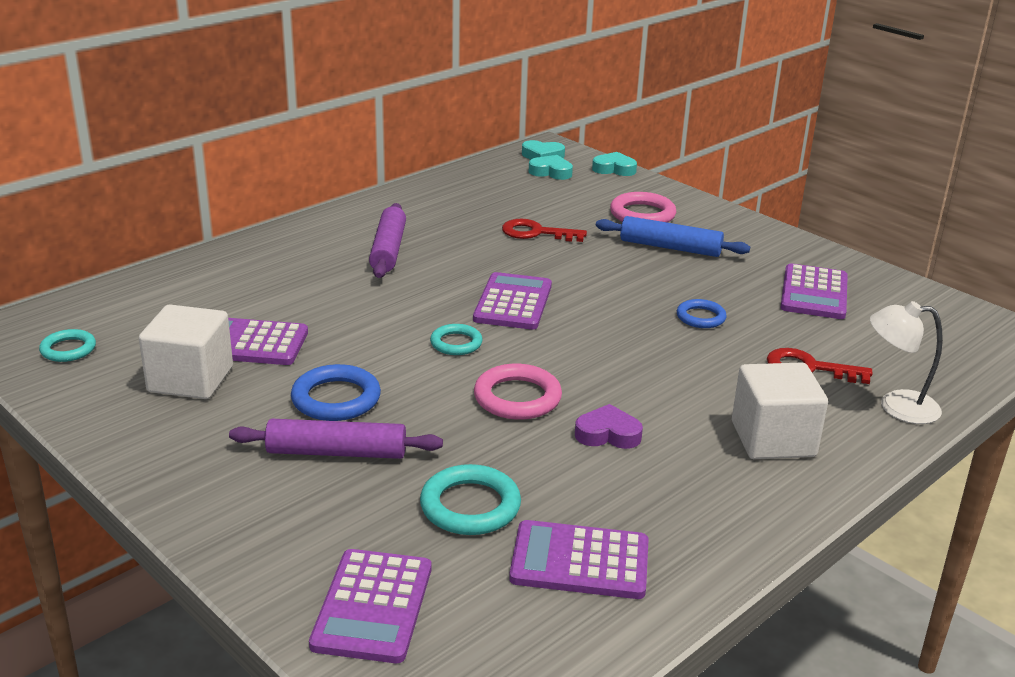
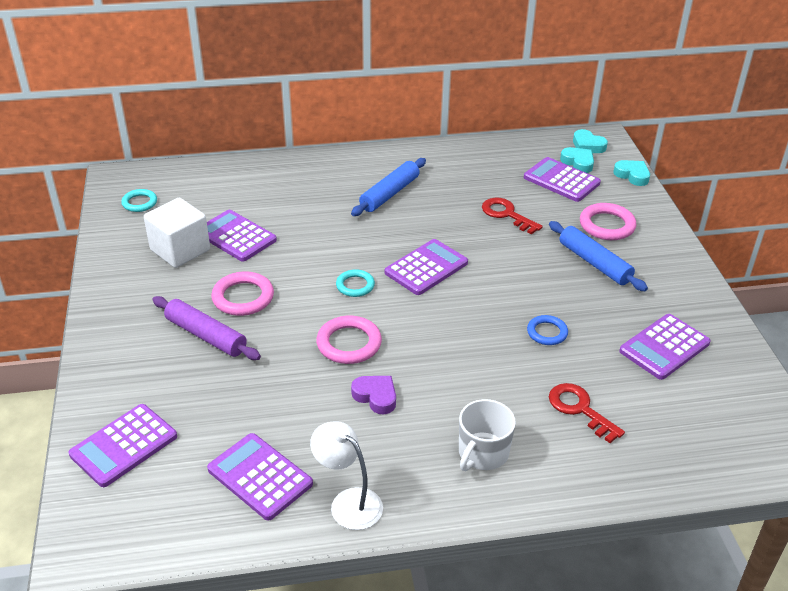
camera: 35 degrees right, 10 degrees up
blue ring [291,364,381,421] -> pink ring [211,271,274,316]
purple rolling pin [369,203,406,278] -> blue rolling pin [351,158,426,216]
turquoise ring [420,464,521,535] -> none
white cube [732,363,828,459] -> white mug [459,399,516,471]
white lamp [870,301,943,424] -> white lamp moved to [310,421,383,530]
none -> purple calculator [524,157,601,202]

